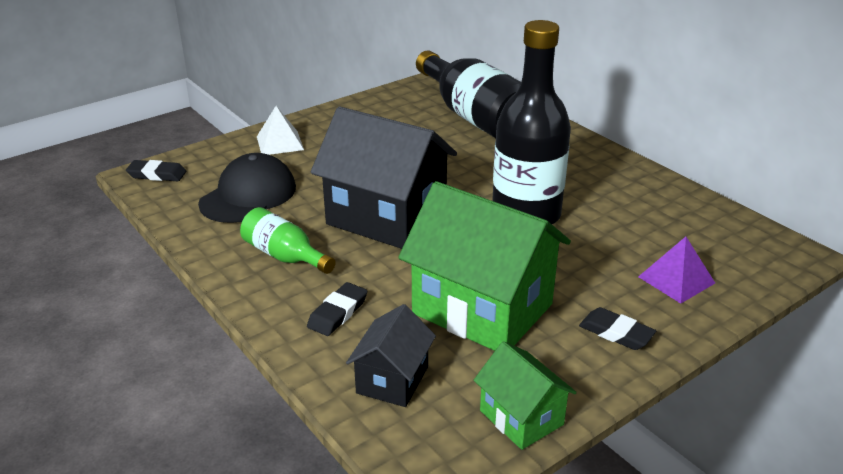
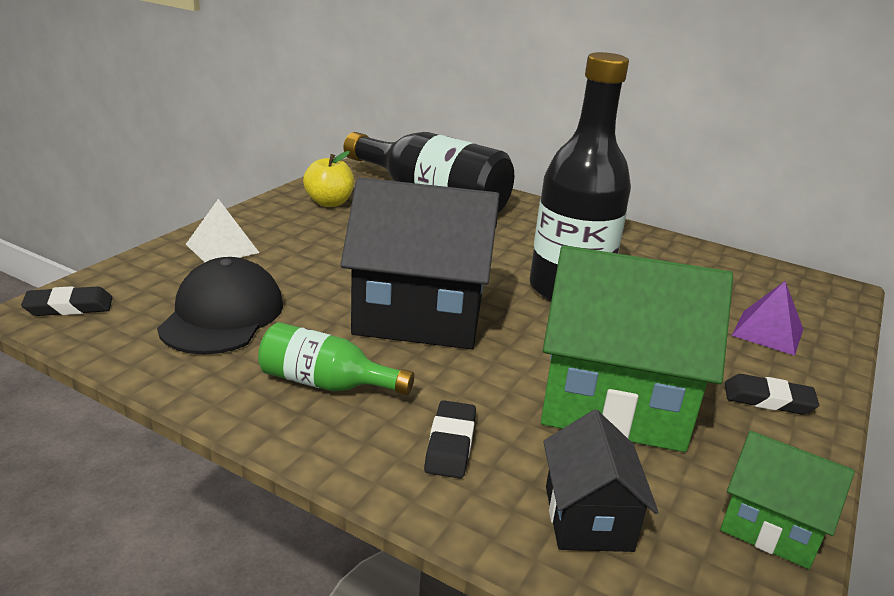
camera: 25 degrees left, 5 degrees down
none -> yellow apple [303,151,354,207]

